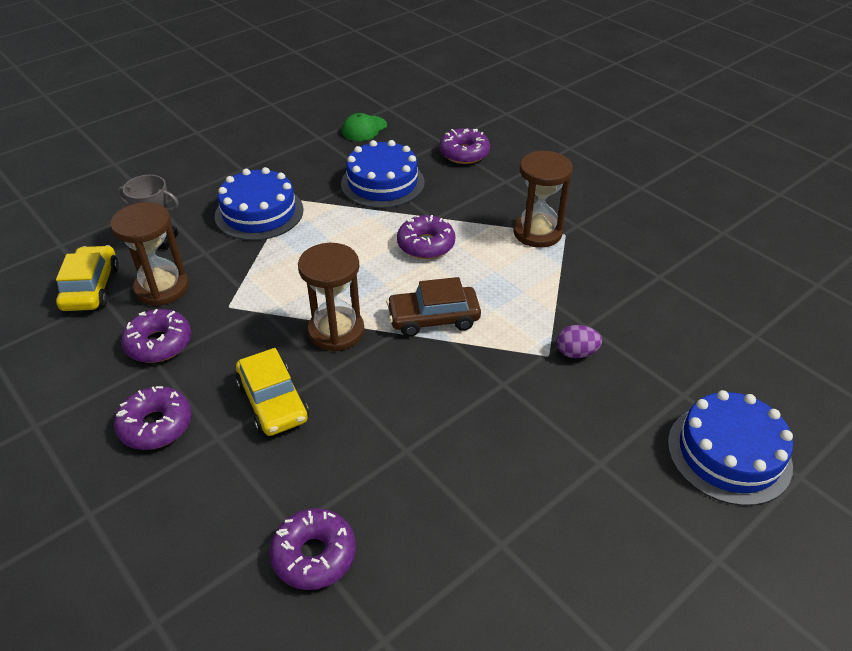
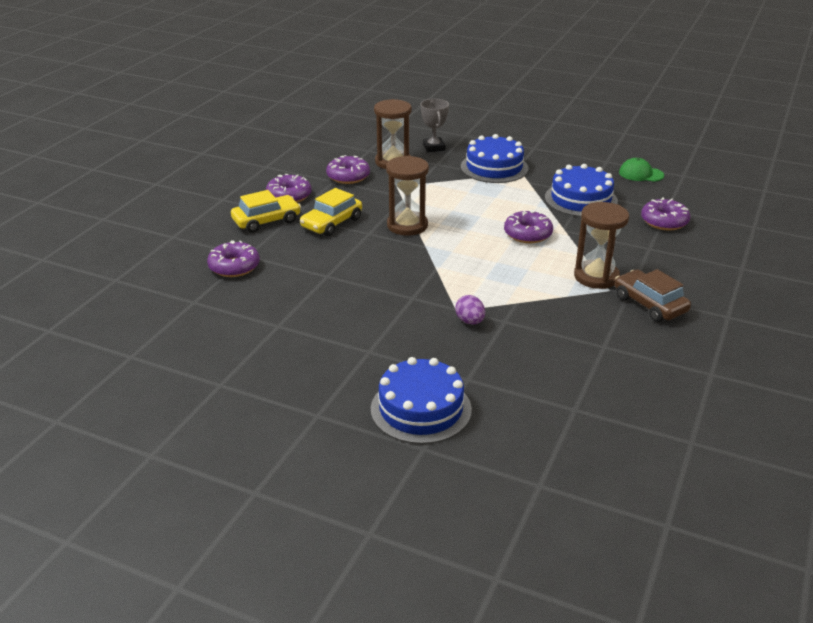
camera: 65 degrees right, 10 degrees down
yellow car [56,245,119,311] -> yellow car moved to [231,190,301,233]
brown car [386,277,481,337] -> brown car moved to [615,269,691,322]

